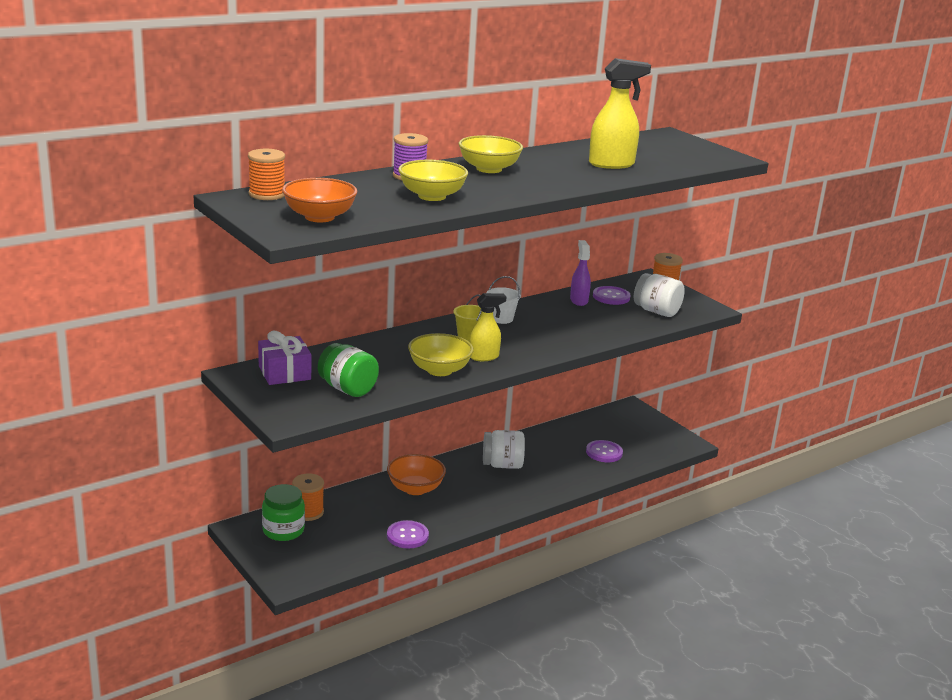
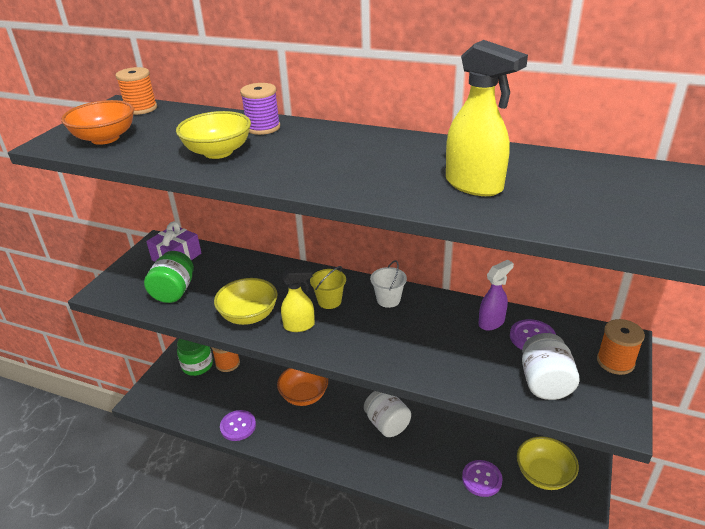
camera: 60 degrees right, 10 degrees up
yellow bowl [459,135,523,173] -> yellow bowl moved to [517,436,579,490]
yellow spray bottle [470,293,507,361] -> yellow spray bottle turned 45 degrees counterclockwise [281,268,315,332]

